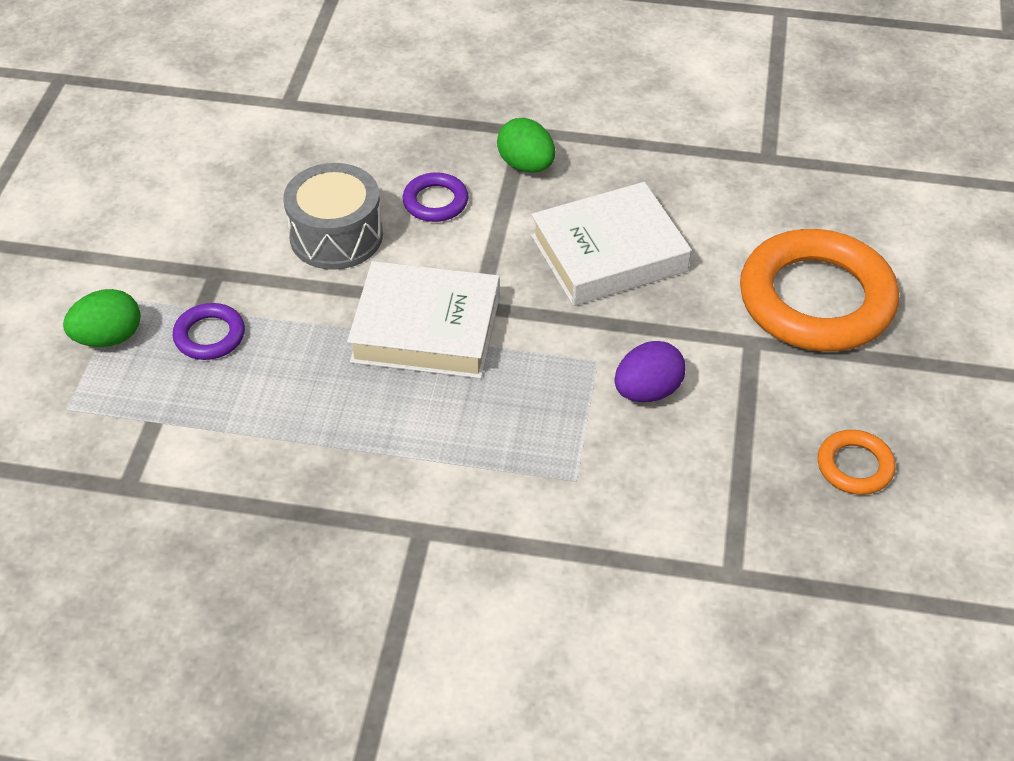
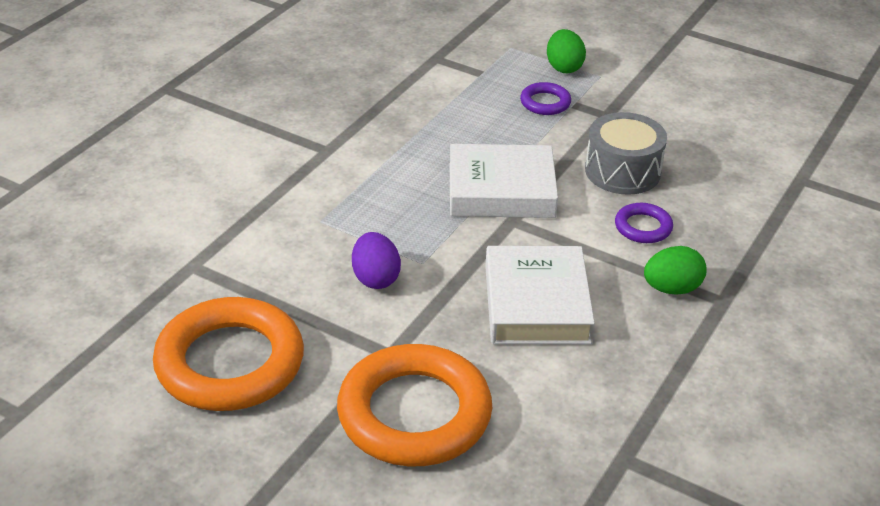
camera: 110 degrees right, 10 degrees down
white book [347,261,500,379] -> white book turned 60 degrees clockwise [450,144,558,218]
orange ring [818,430,896,495] -> orange ring [153,297,304,411], size x2.24

